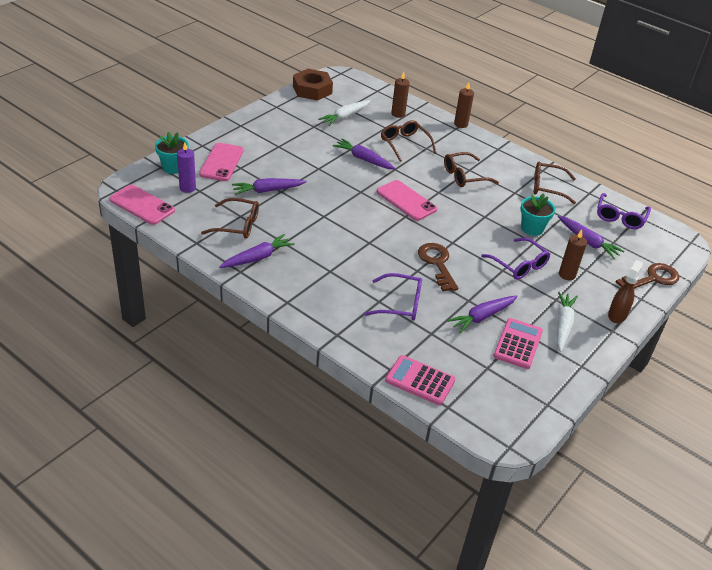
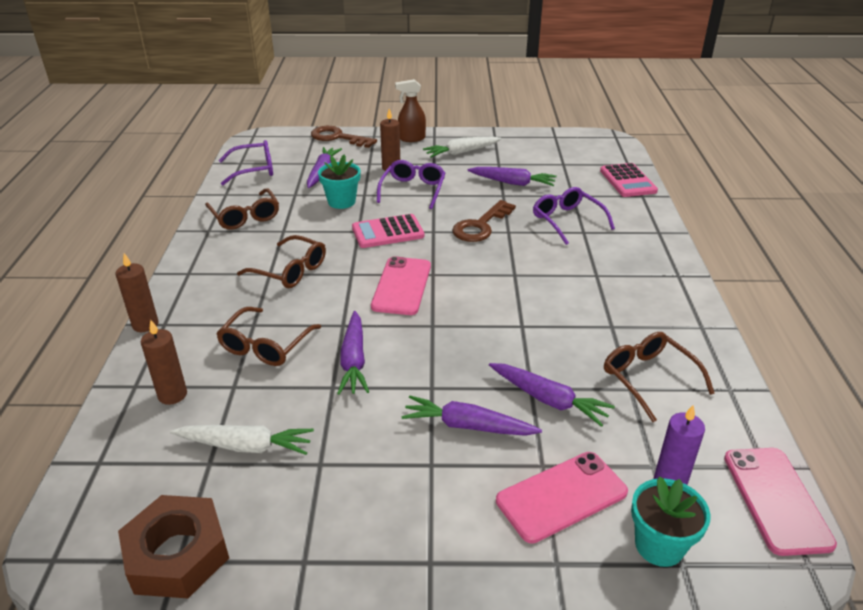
camera: 125 degrees left, 5 degrees down
purple carrot [219,234,295,268] -> purple carrot moved to [401,396,542,436]
pink calculator [494,318,543,369] -> pink calculator moved to [352,214,424,248]

